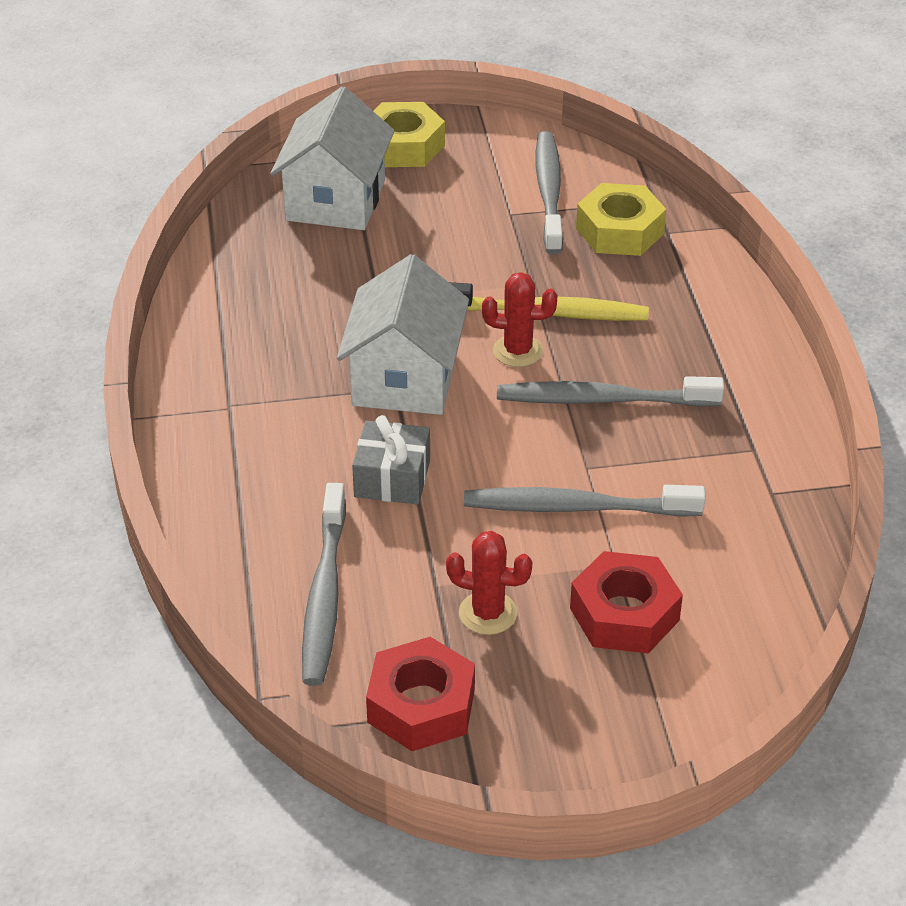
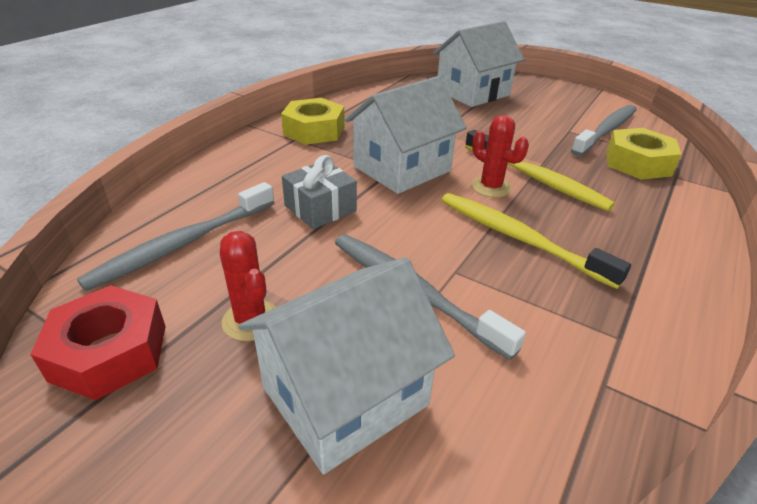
camera: 40 degrees right, 5 degrees down
yellow nut [374,102,445,167] -> yellow nut moved to [281,98,345,145]
grey toothbrush [497,376,724,407] -> yellow toothbrush [441,193,631,289]
red nut [570,551,683,653] -> white house [239,257,455,474]

